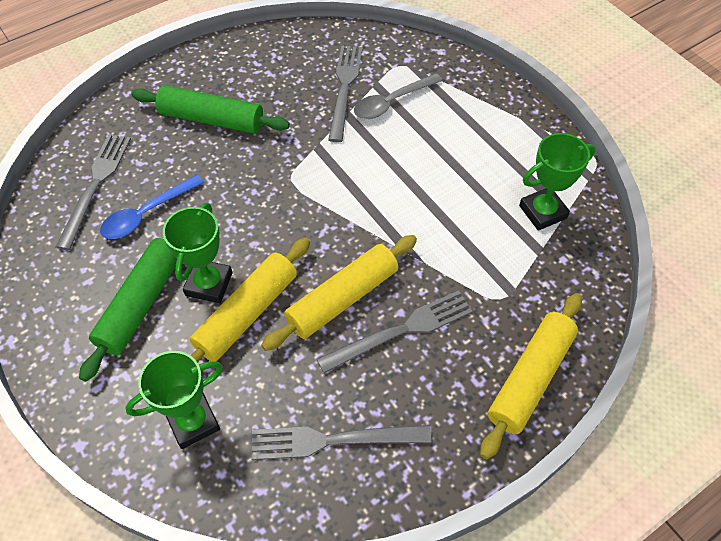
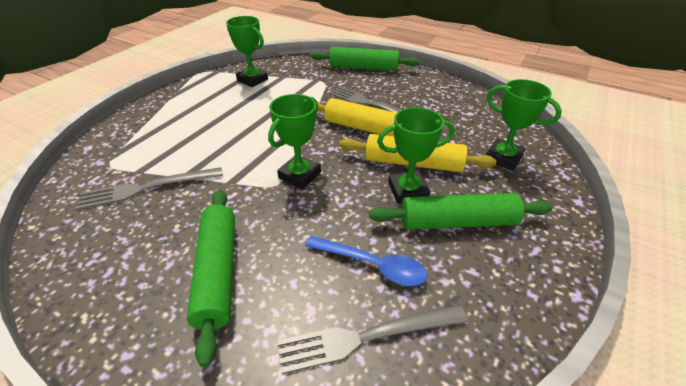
camera: 115 degrees left, 15 degrees down
grey fork [252,425,431,460] -> none
grey spoon [354,73,443,119] -> none
yellow rolling pin [480,293,582,460] -> green rolling pin [311,47,420,71]
none -> green trophy [268,94,321,189]

